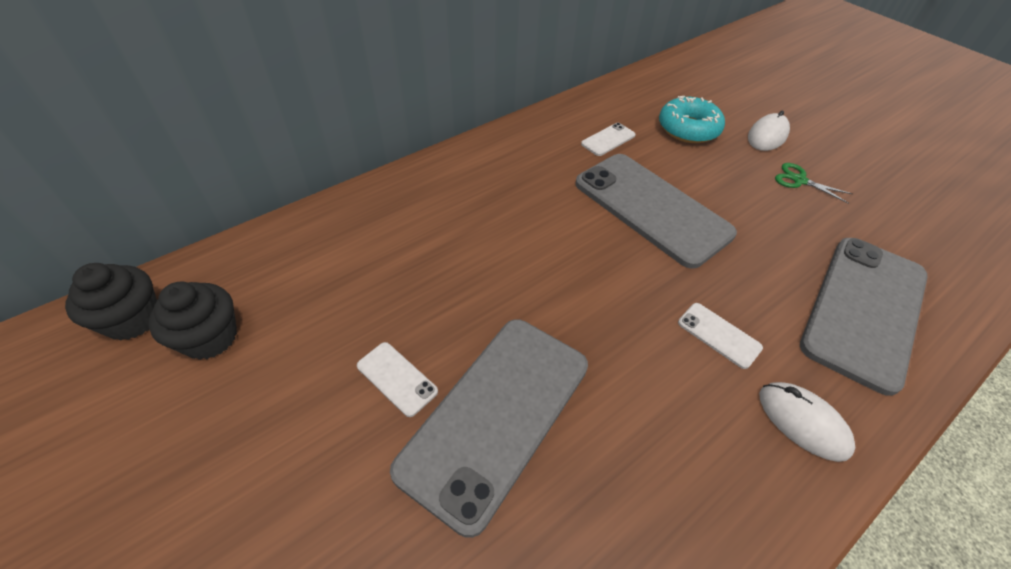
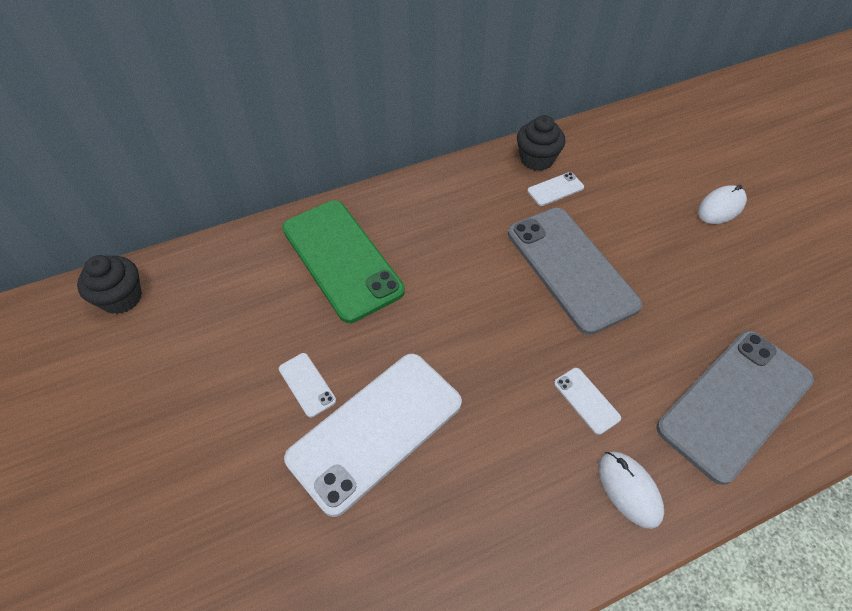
camera: 15 degrees right, 5 degrees up
black cupcake [149,282,237,360] -> black cupcake moved to [517,115,566,171]
grey phone [390,319,588,538] -> white phone [284,354,462,517]
turquoise donut [659,96,725,143] -> none
green scissors [775,163,852,204] -> none
none -> green phone [282,200,405,323]

